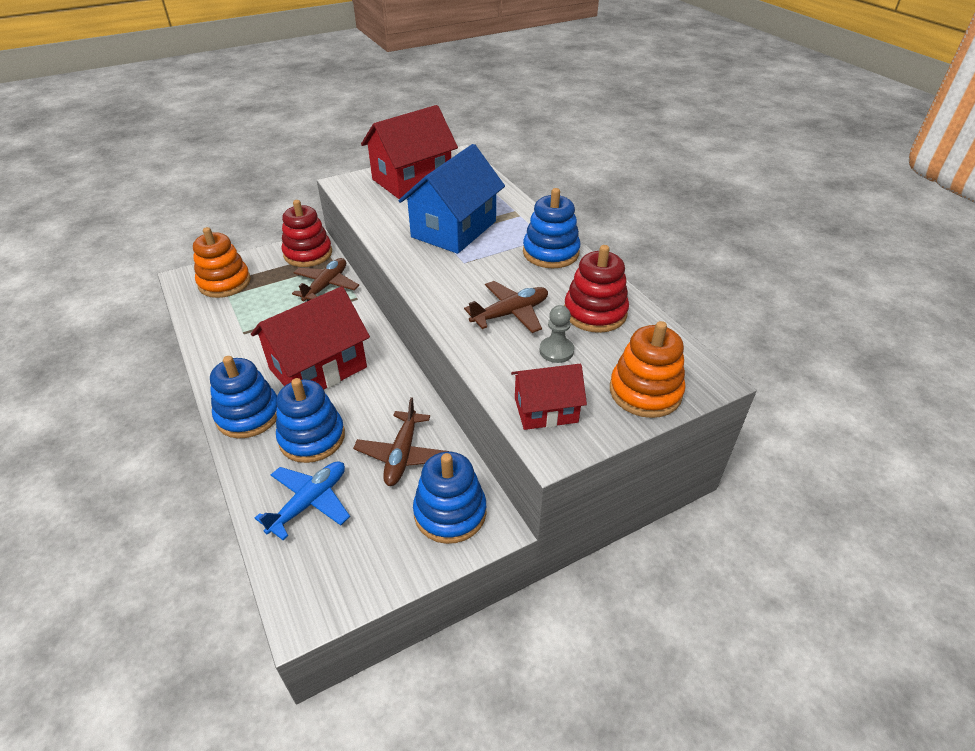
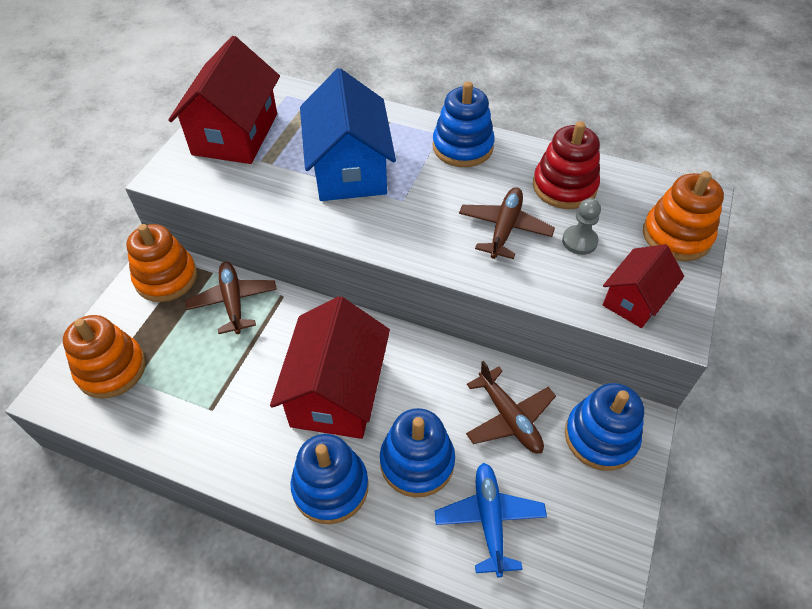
camera: 40 degrees left, 10 degrees up
red stacking toy [282,200,332,267] -> orange stacking toy [126,224,197,302]

